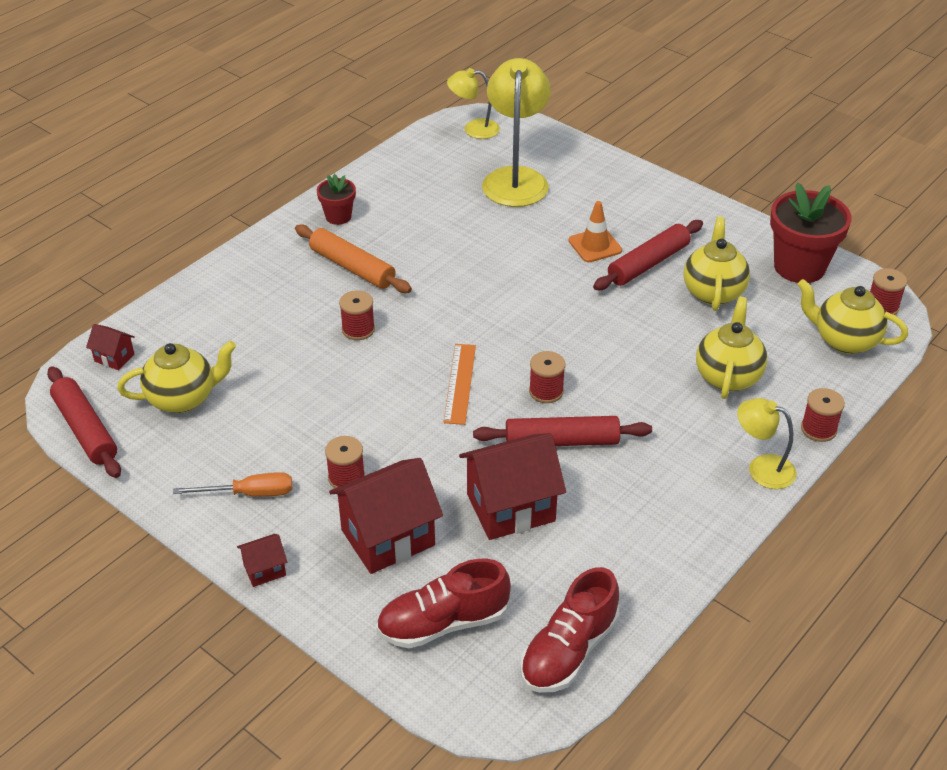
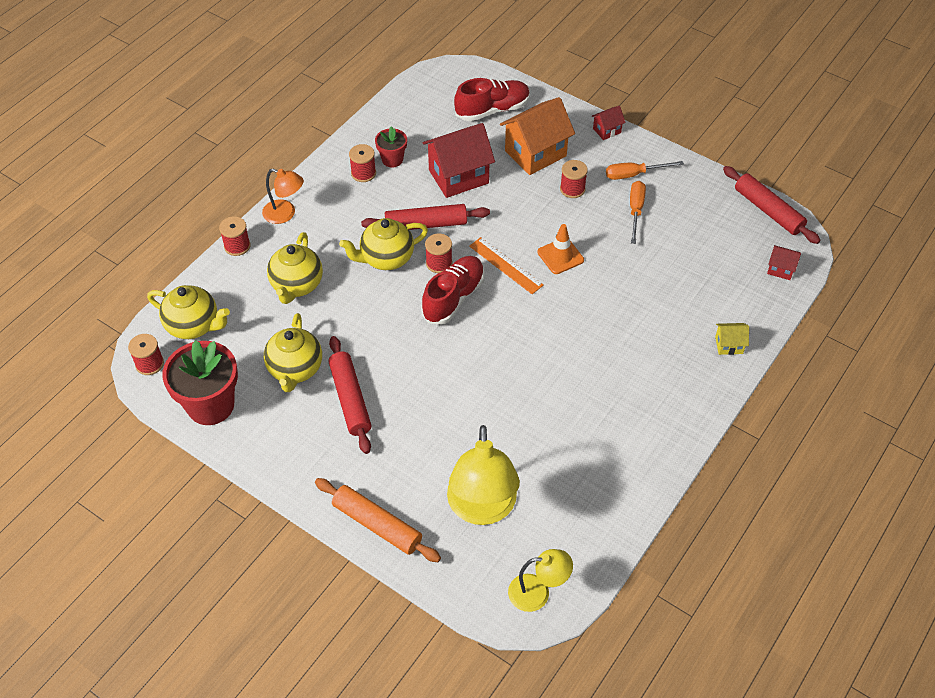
camera: 175 degrees right, 10 degrees up
yellow teapot [117,341,236,413] -> yellow teapot moved to [339,218,428,270]
orange rolling pin [295,224,412,293] -> orange rolling pin moved to [315,478,441,562]
red flower pot [317,174,356,225] -> red flower pot moved to [375,126,407,167]
red house [329,458,443,574] -> orange house [500,97,575,175]
red spool [339,290,375,340] -> red spool moved to [349,144,376,182]
orange ruler [443,344,476,425] -> orange ruler turned 45 degrees counterclockwise [469,237,543,294]
red shoe [520,567,620,693] -> red shoe moved to [421,256,485,324]
orange traffic cone [569,201,622,262] -> orange traffic cone moved to [537,224,584,274]
red rolling pin [593,220,703,290] -> red rolling pin turned 60 degrees counterclockwise [329,336,371,454]
yellow lamp [737,398,797,489] -> orange lamp [262,169,304,224]
none -> orange screwdriver [630,181,646,244]
none -> yellow house [715,323,749,355]

